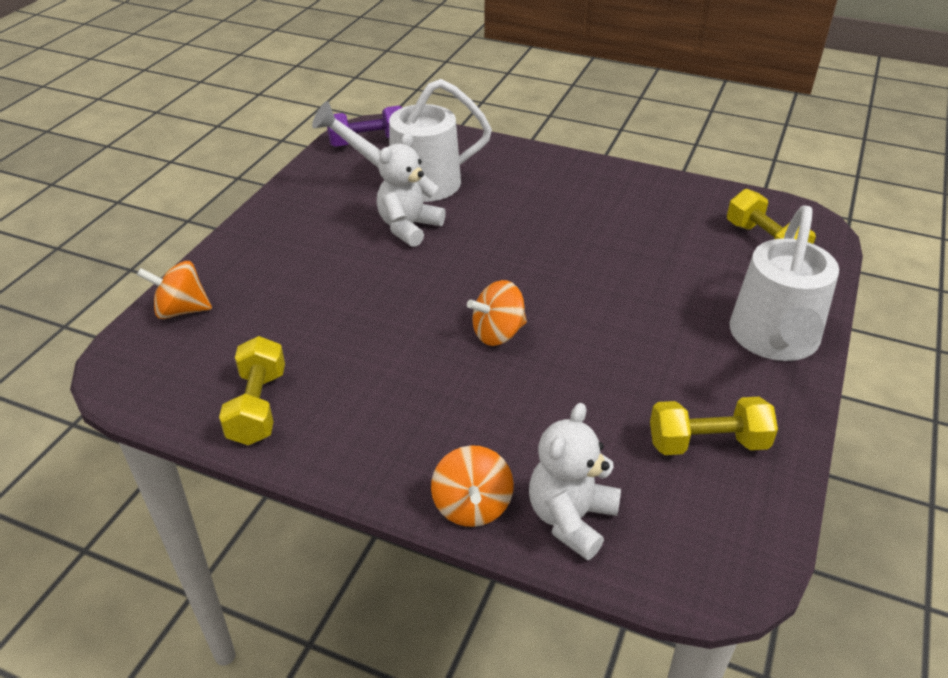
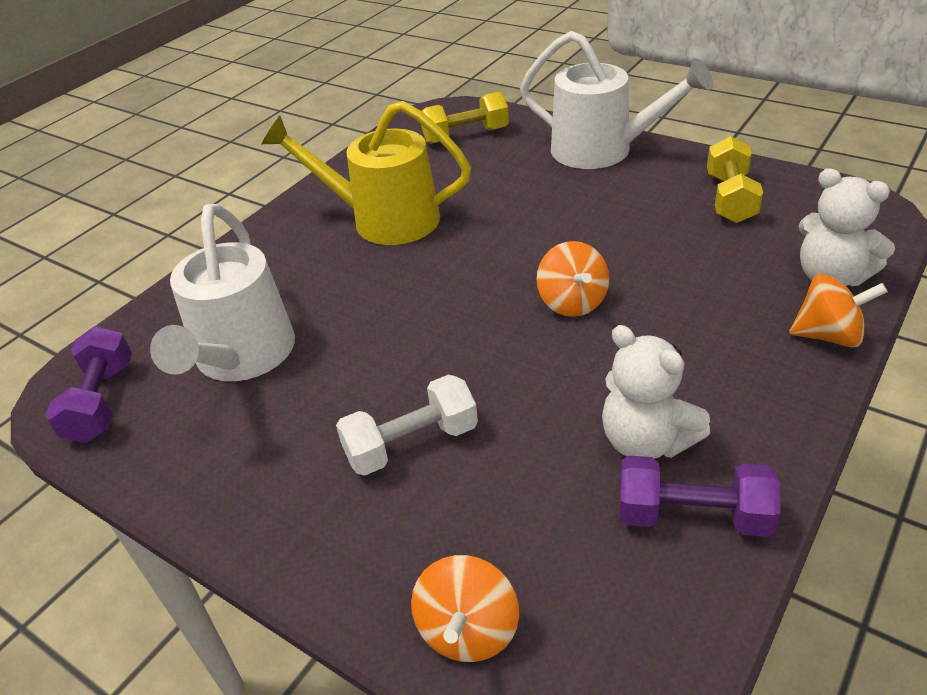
camera: 75 degrees left, 0 degrees up
yellow dumbbell [219,336,285,445] -> purple dumbbell [619,456,780,537]
white teddy bear [377,133,446,247] -> white teddy bear moved to [602,325,710,459]
none -> yellow watering can [261,101,471,245]
none -> white dumbbell [336,374,478,476]

